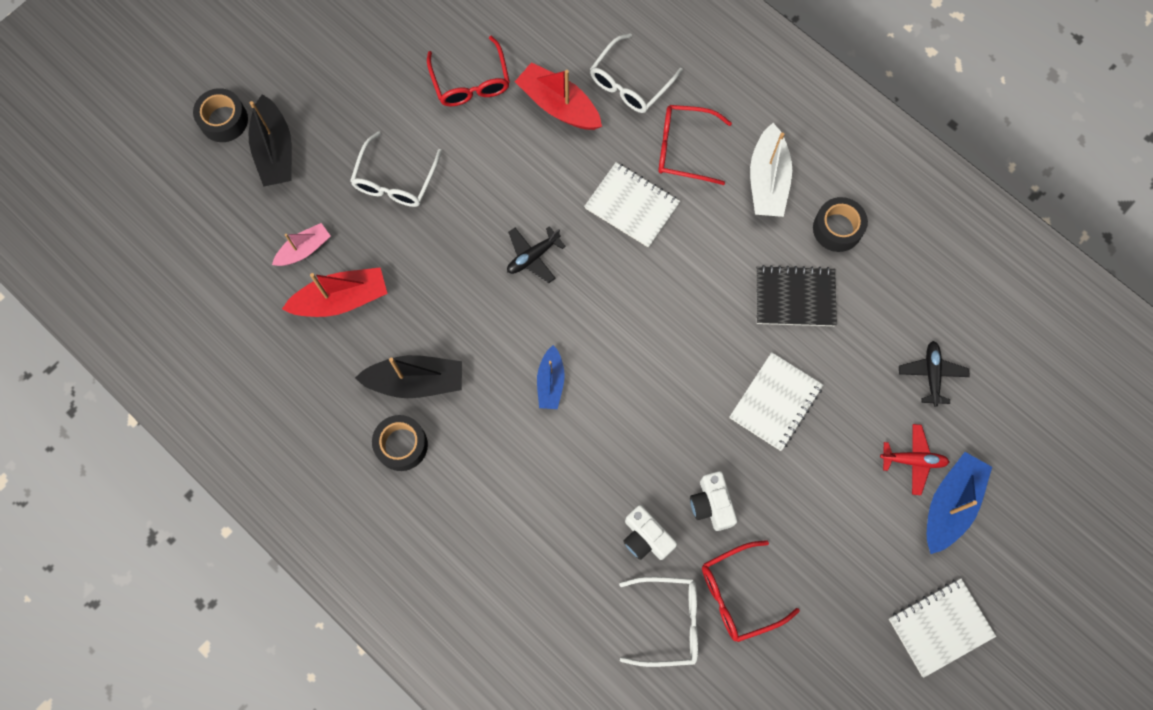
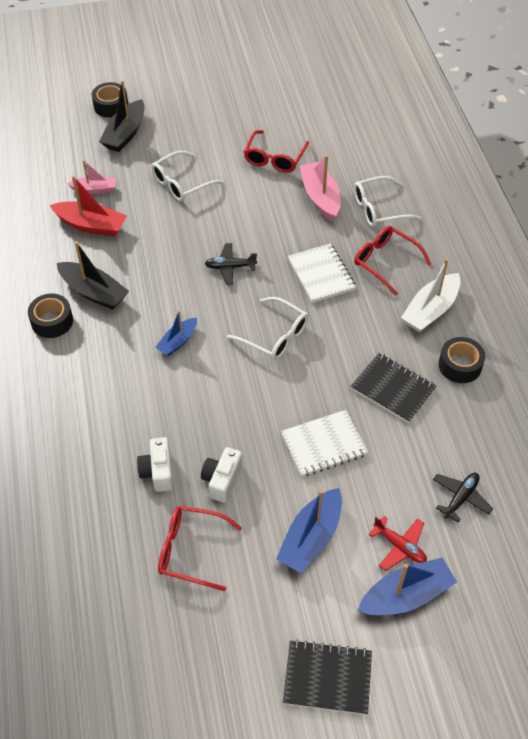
camera: 35 degrees right, 20 degrees down
red boat [515,62,602,130] -> pink boat [300,155,341,221]
white glasses [619,577,698,667] -> white glasses moved to [227,297,308,360]
white notebook [889,579,996,678] -> black notebook [283,640,372,715]
none -> blue boat [276,488,342,573]

